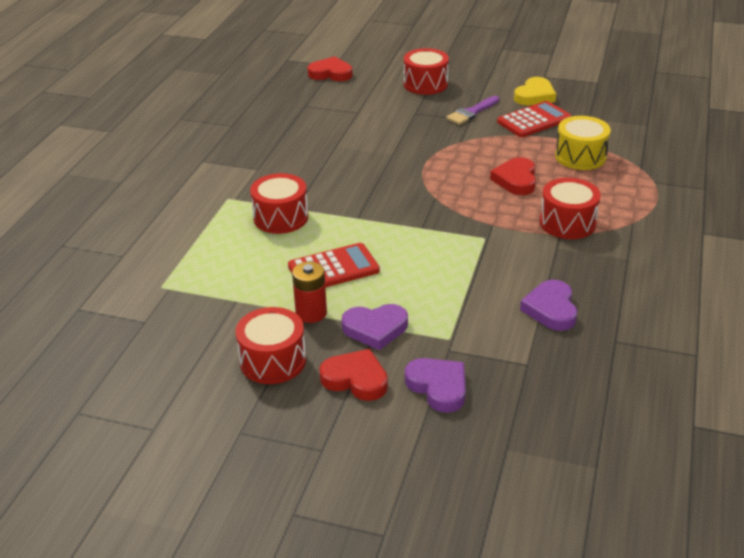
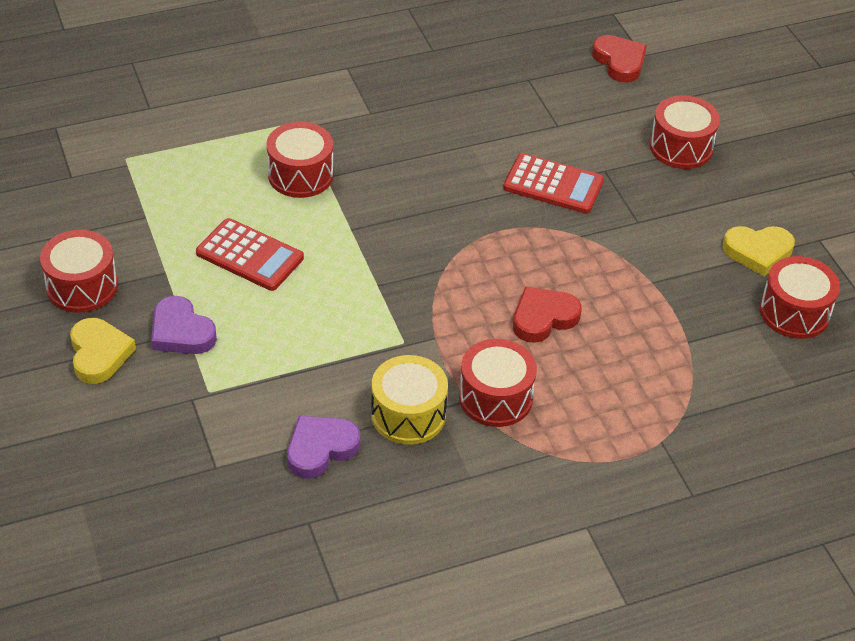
camera: 50 degrees right, 10 degrees up
red battery [292,262,327,323] -> none
red heart [319,349,388,401] -> yellow heart [70,318,136,384]
purple heart [405,358,466,413] -> none
purple brush [446,96,499,125] -> none
red calculator [497,101,571,137] -> red calculator moved to [503,153,604,214]
yellow drum [555,116,611,170] -> yellow drum moved to [371,355,448,445]
none -> red drum [760,256,840,339]

